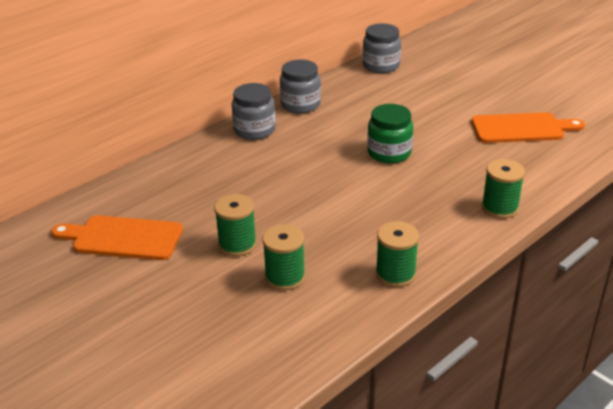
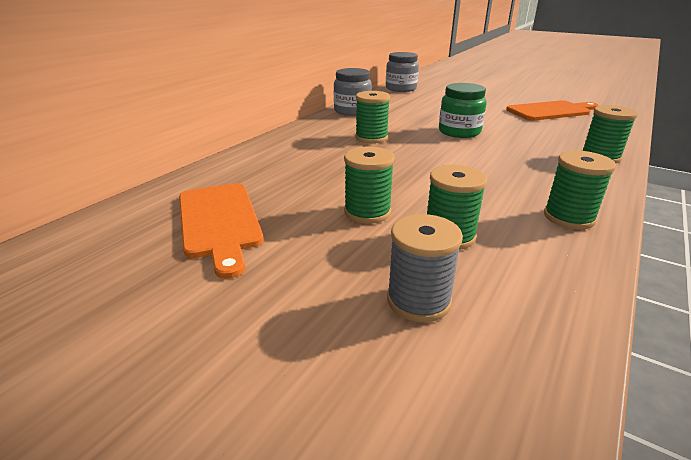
camera: 15 degrees left, 5 degrees down
orange cutting board [51,215,183,260] -> orange cutting board turned 105 degrees counterclockwise [179,183,264,279]
grey jar [232,83,276,140] -> none
none -> green spool [355,91,390,143]
none -> grey spool [387,214,463,322]

